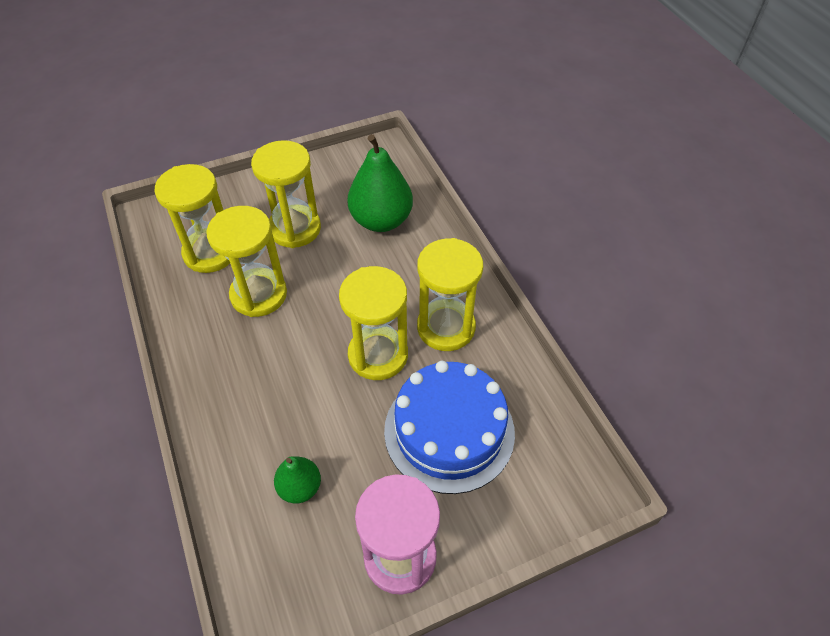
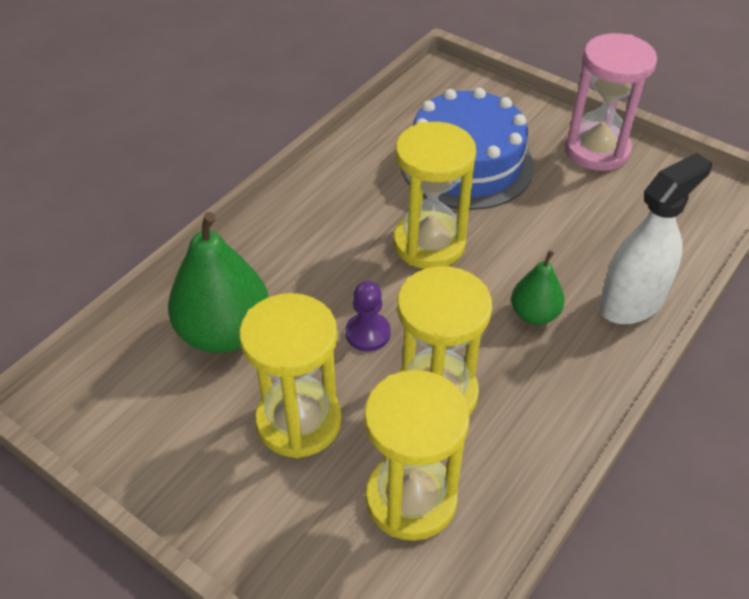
camera: 120 degrees left, 5 degrees down
green pear [274,456,321,503] -> green pear moved to [511,250,565,325]
yellow hourglass [417,238,483,351] -> none
none -> purple pawn [345,281,390,352]
none -> white spray bottle [599,153,712,324]

